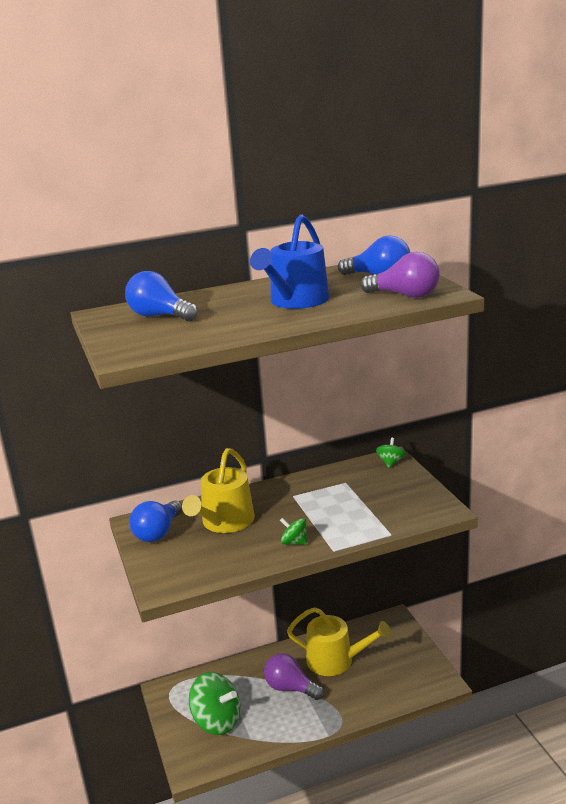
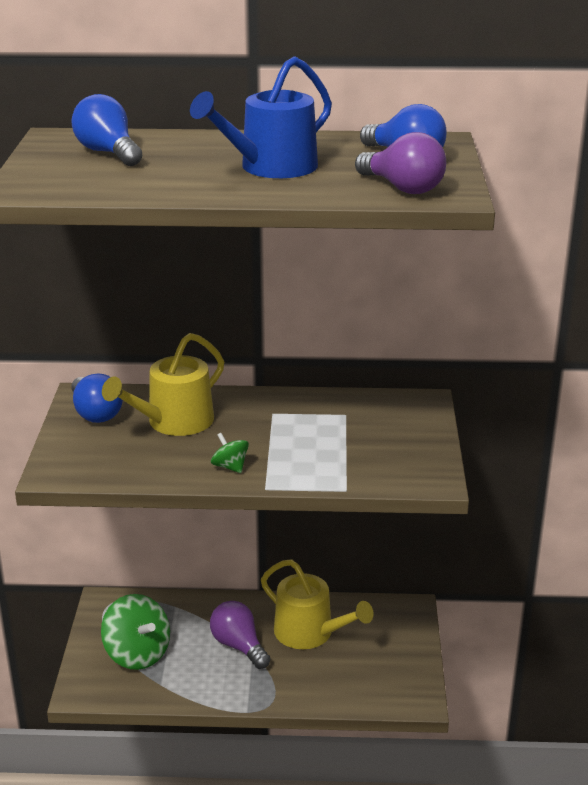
camera: 20 degrees right, 5 degrees up
blue light bulb [129,500,182,542] -> blue light bulb turned 75 degrees counterclockwise [71,373,123,423]
green spinning top [376,438,405,468] -> none

